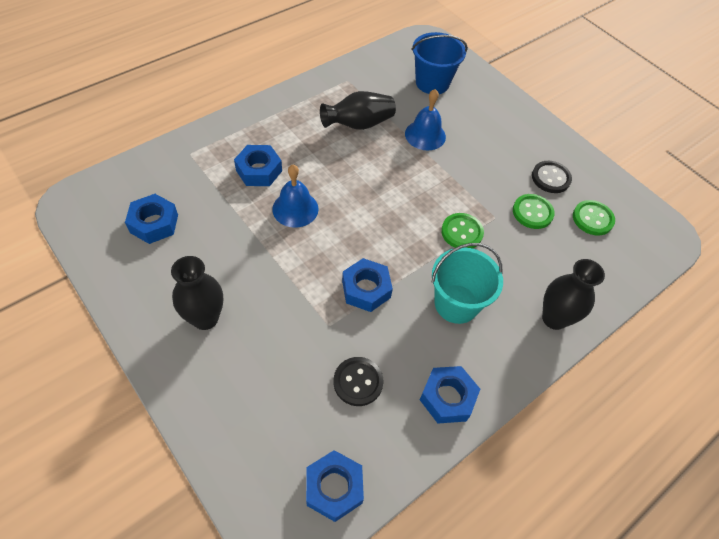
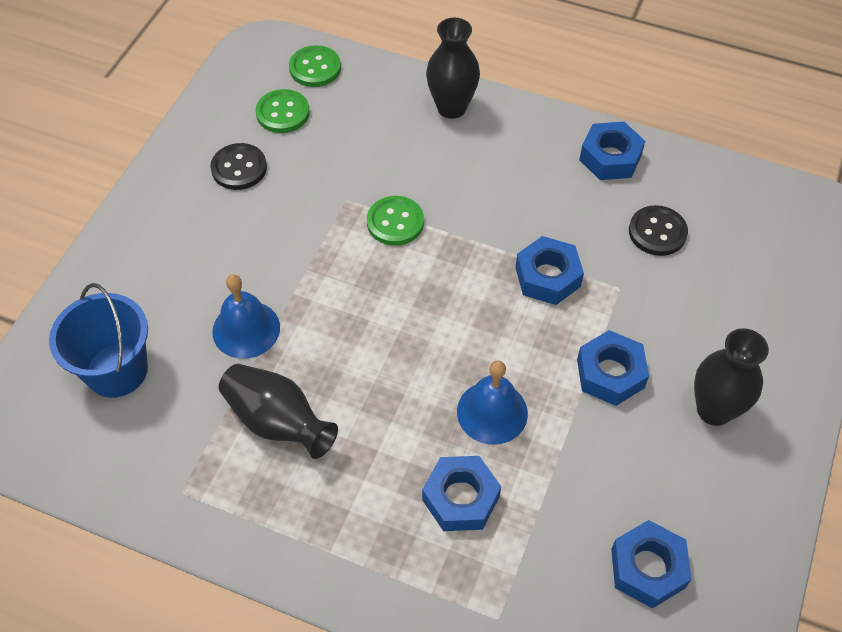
camera: 115 degrees left, 0 degrees up
blue nut [306,450,364,522] -> blue nut moved to [577,330,649,406]
turquoise bucket [431,243,503,324] -> none
green button [513,194,555,229] -> green button moved to [289,45,341,87]

